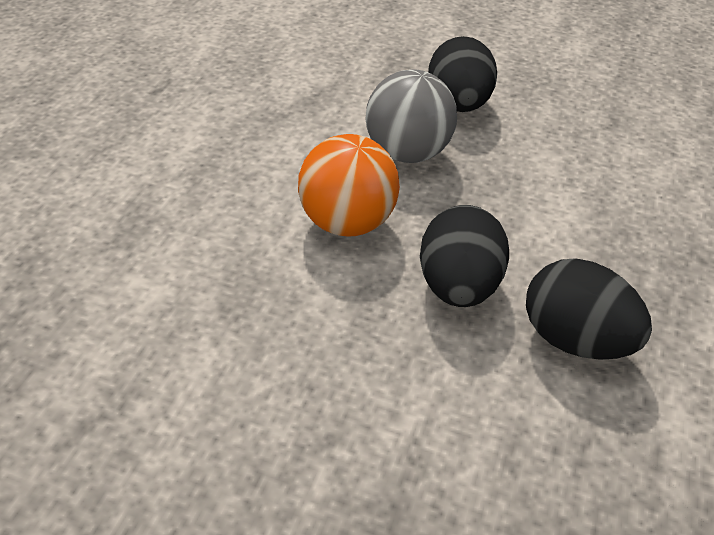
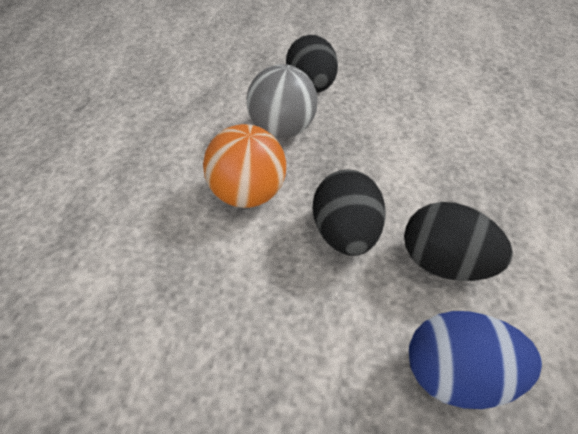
camera: 10 degrees left, 5 degrees up
none -> blue egg [409,311,542,409]

